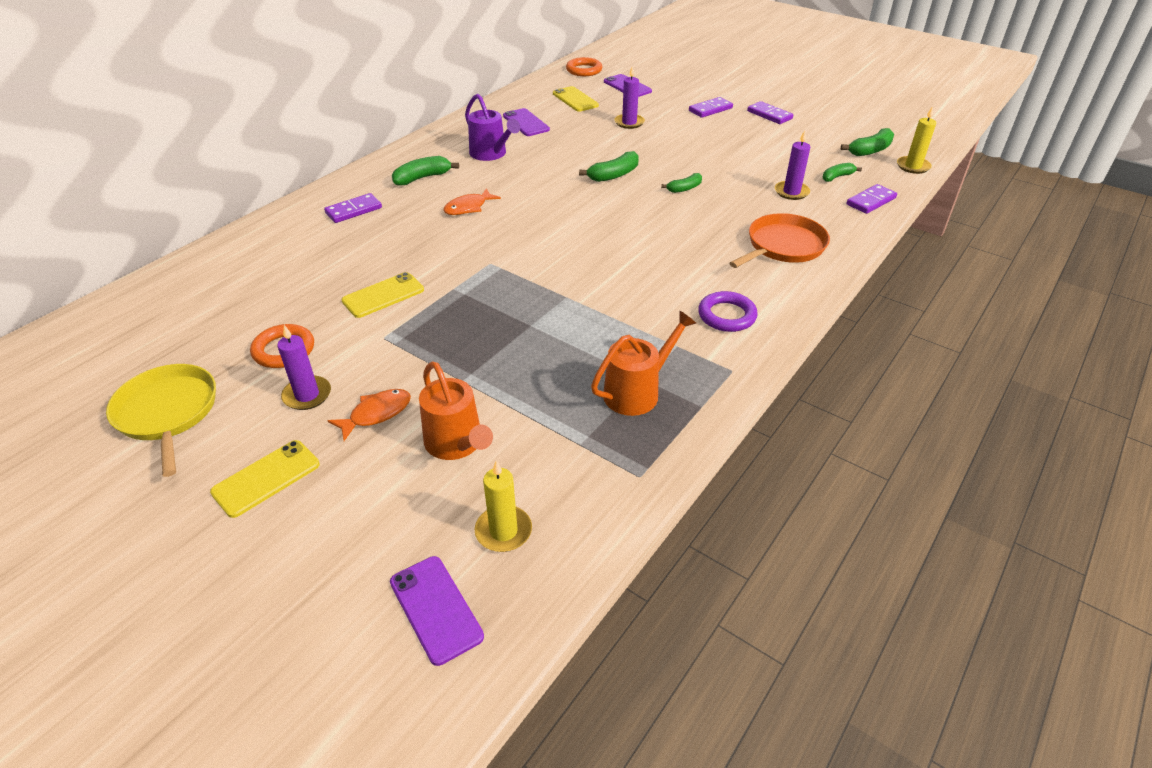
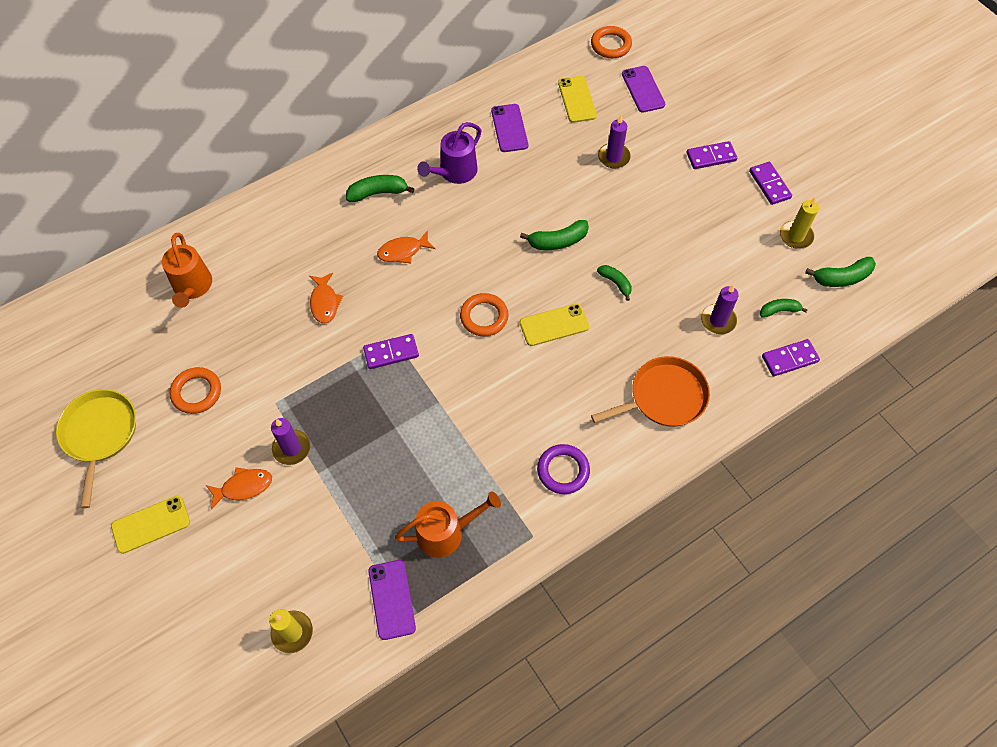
camera: 20 degrees right, 20 degrees up
purple candle [277,325,331,410] -> purple candle moved to [271,418,310,465]
purple domino [324,193,382,223] -> purple domino moved to [363,334,419,369]
yellow phone [342,272,424,318] -> yellow phone moved to [520,303,589,346]
purple phone [390,556,484,666] -> purple phone moved to [368,560,416,640]
orange watering can [419,361,493,460] -> orange watering can moved to [162,233,212,308]
purple watering can [465,94,520,161] -> purple watering can turned 60 degrees clockwise [417,122,481,184]
green banana [661,173,702,193] -> green banana turned 120 degrees counterclockwise [597,265,632,301]
yellow candle [897,106,936,174] -> yellow candle moved to [780,197,819,249]
none -> orange fish [309,273,343,323]
none -> orange ring [460,293,509,336]

